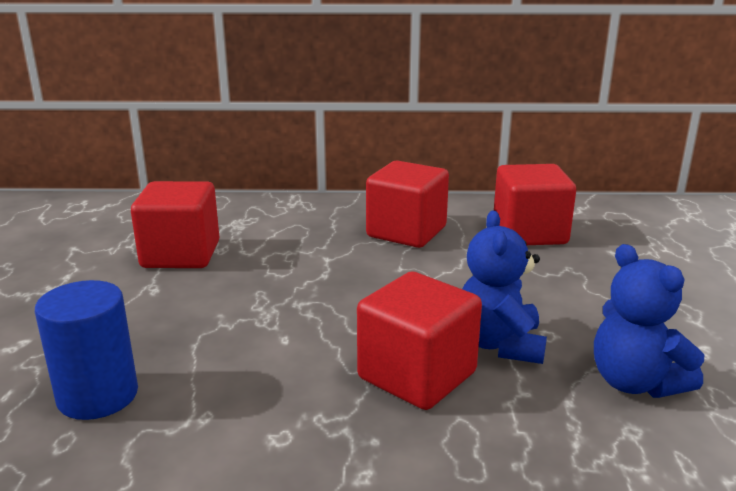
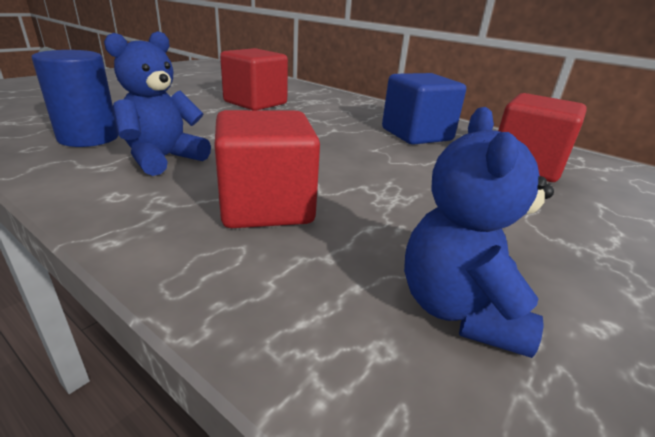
camera: 35 degrees right, 5 degrees up
red cube [366,161,449,248] -> blue cube [382,73,466,145]
blue teddy bear [462,210,547,364] -> blue teddy bear moved to [104,31,211,176]

